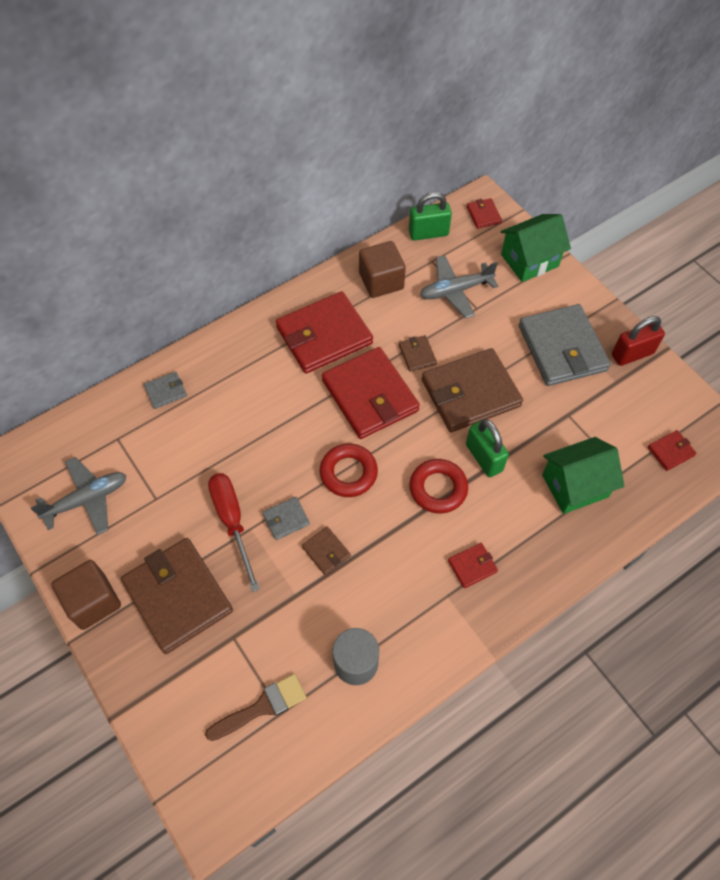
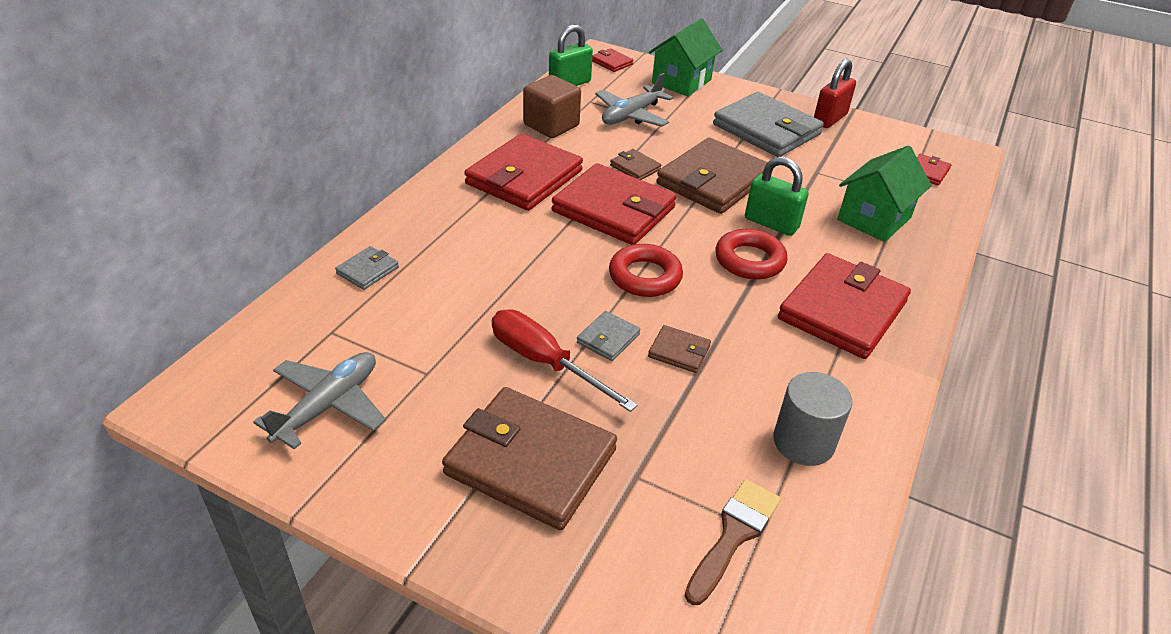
camera: 30 degrees left, 20 degrees down
brown cube [51,560,121,630] -> none
red wallet [448,543,498,588] -> red wallet [778,253,911,359], size x2.28

